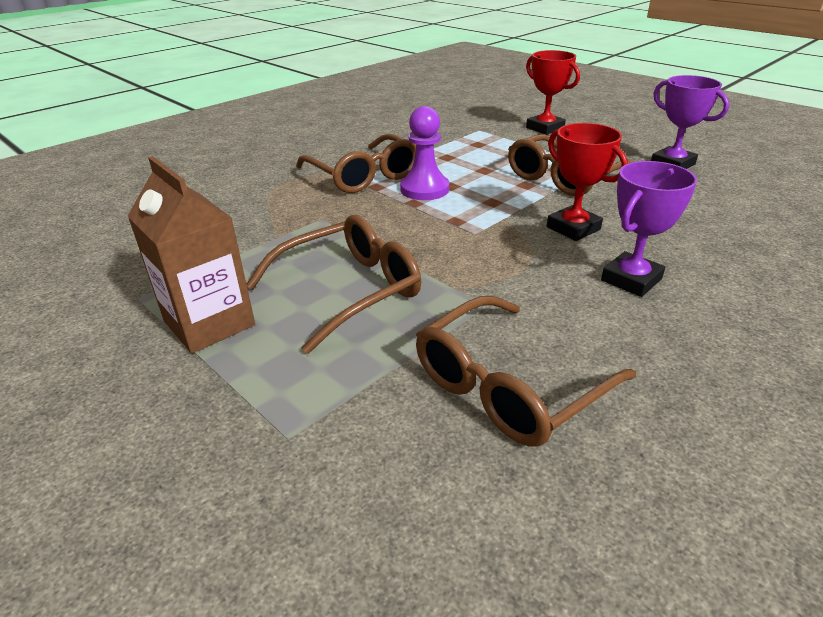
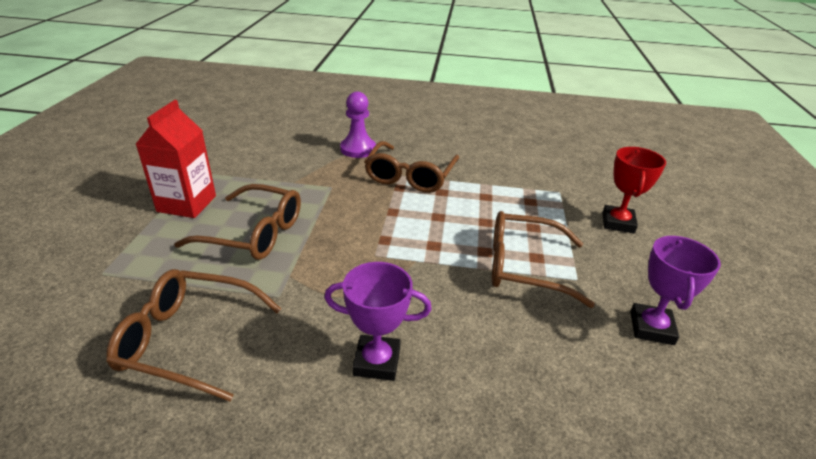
camera: 50 degrees right, 0 degrees up
brown carton [128,156,255,354] -> red carton [135,100,216,218]
purple pawn [400,106,449,200] -> purple pawn moved to [340,92,376,158]
red trophy [547,123,628,241] -> none

